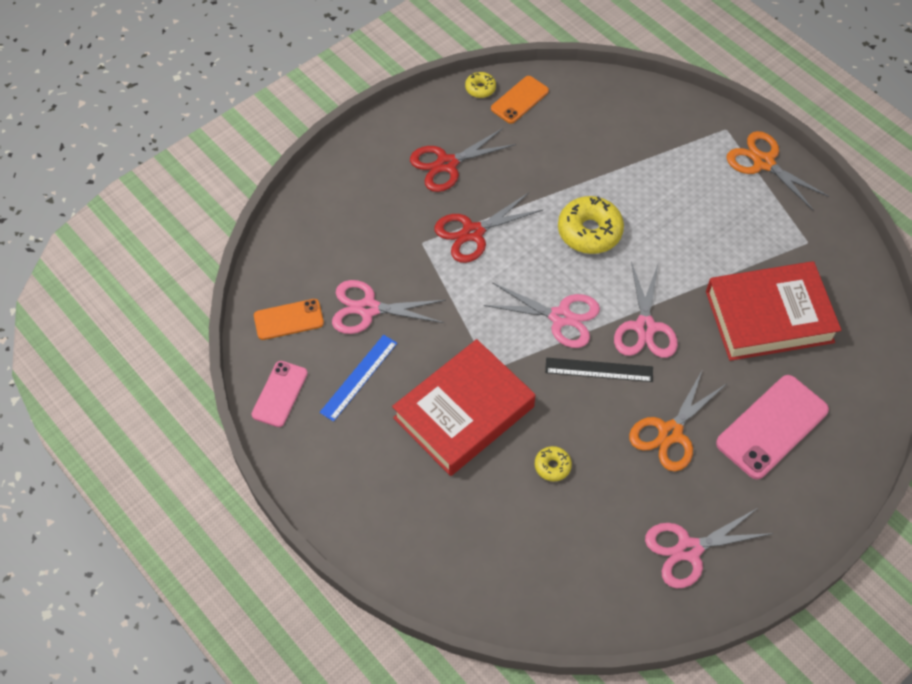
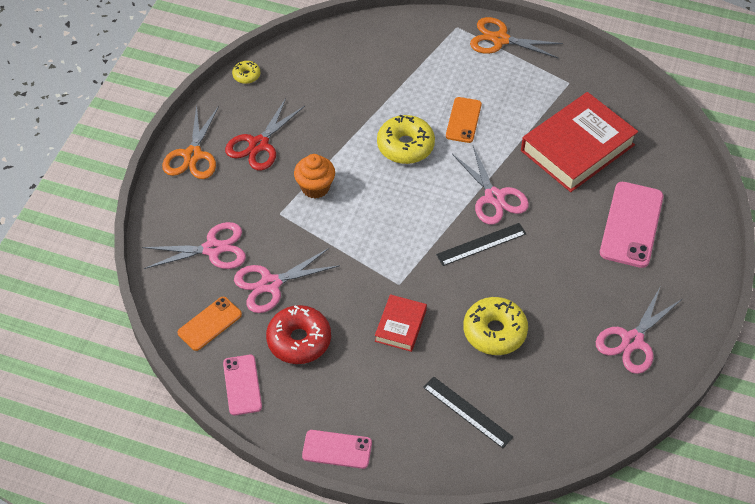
camera: 30 degrees left, 5 degrees down
blue ruler [319,335,397,422] -> red donut [266,305,331,364]
red book [392,339,536,476] -> red book [375,294,427,352], size x0.50
red scissors [434,193,543,263] -> orange cupcake [294,154,335,199]
pink scissors [483,282,600,348] -> pink scissors moved to [142,222,246,269]
orange phone [491,76,549,124] -> orange phone moved to [446,97,482,143]
yellow donut [535,446,572,481] -> yellow donut [463,297,528,355], size x1.97
orange scissors [629,369,726,471] -> orange scissors moved to [162,105,219,179]
none -> pink phone [302,430,372,469]
none -> black ruler [423,376,513,448]

